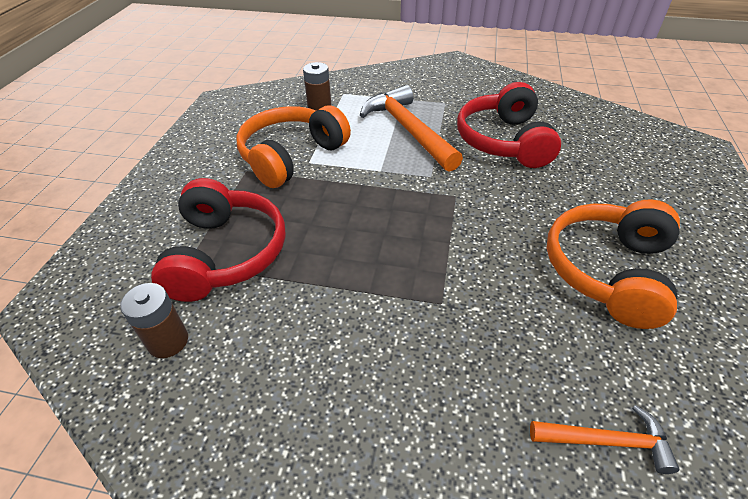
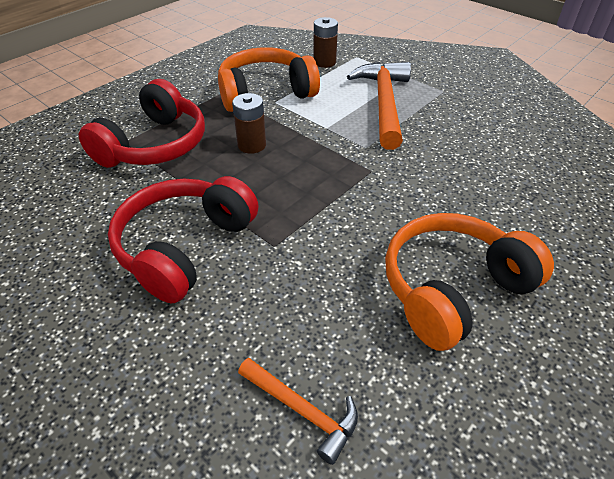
camera: 30 degrees right, 0 degrees up
brown battery [120,283,188,358] -> brown battery moved to [232,93,266,154]
red headphones [457,82,561,168] -> red headphones moved to [108,176,259,303]

